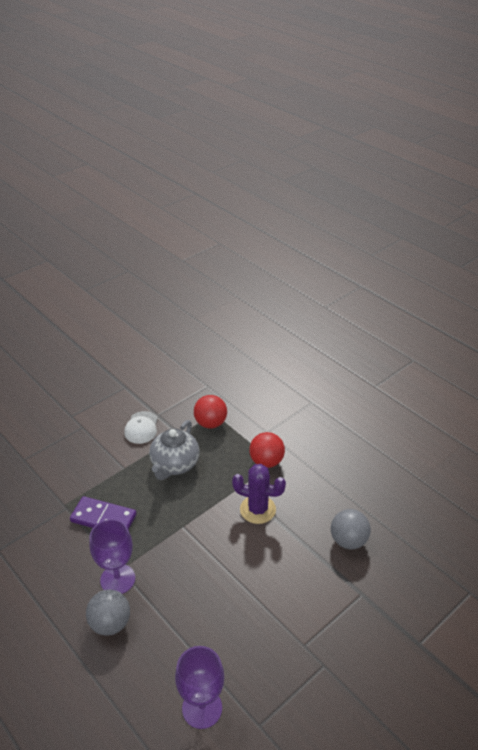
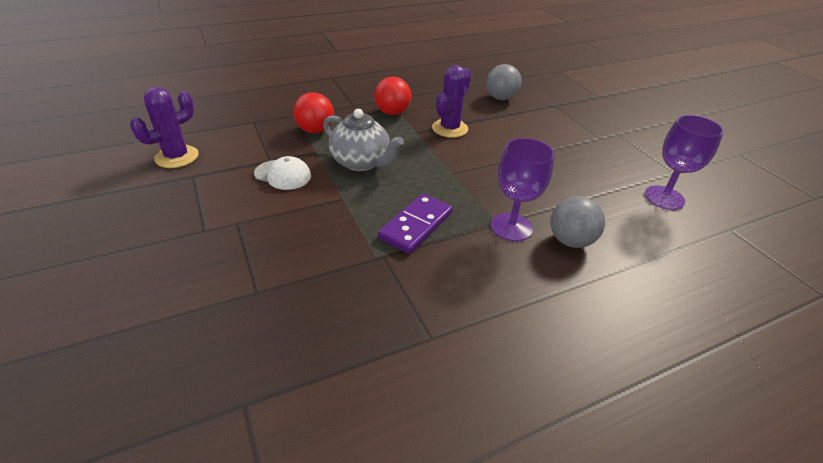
camera: 75 degrees left, 0 degrees up
none -> purple cactus [130,87,199,168]

